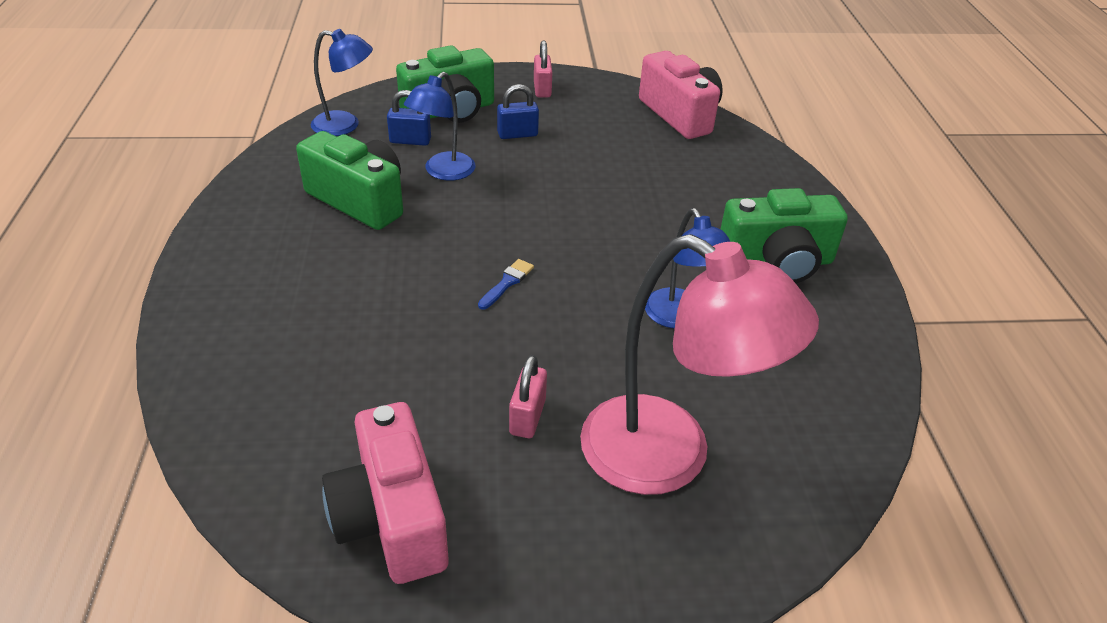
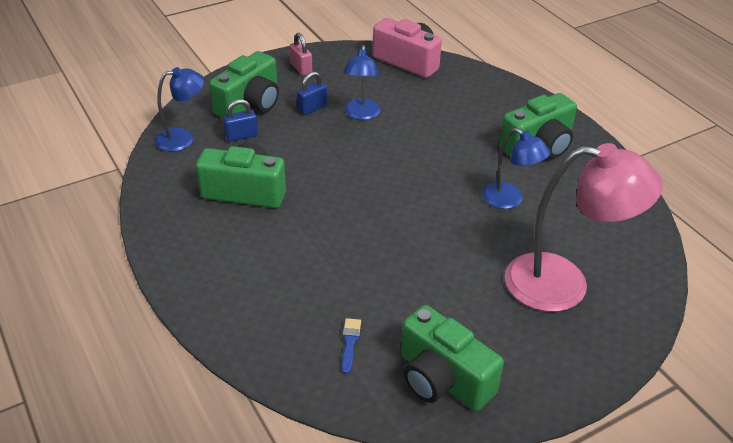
camera: 25 degrees left, 0 degrees up
pink camera [322,402,449,584] -> green camera [401,305,504,411]
blue lamp [404,72,475,181] -> blue lamp moved to [343,45,381,120]
blue brush [478,259,534,310] -> blue brush moved to [342,318,361,374]
pink padlock [509,355,547,438] -> none

